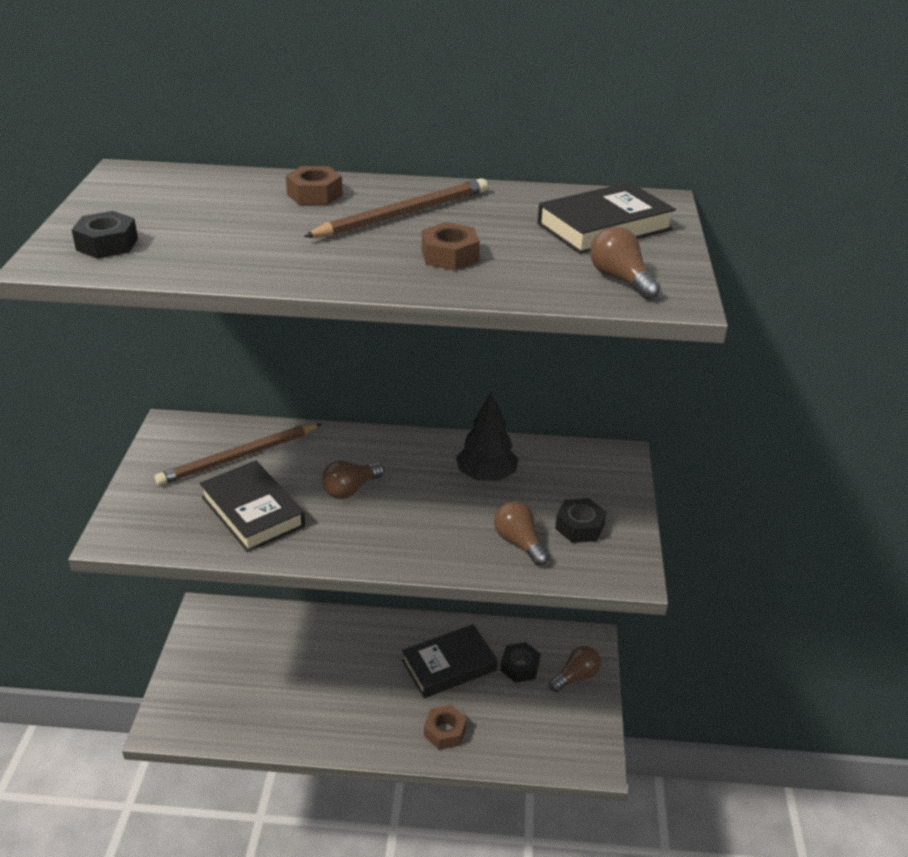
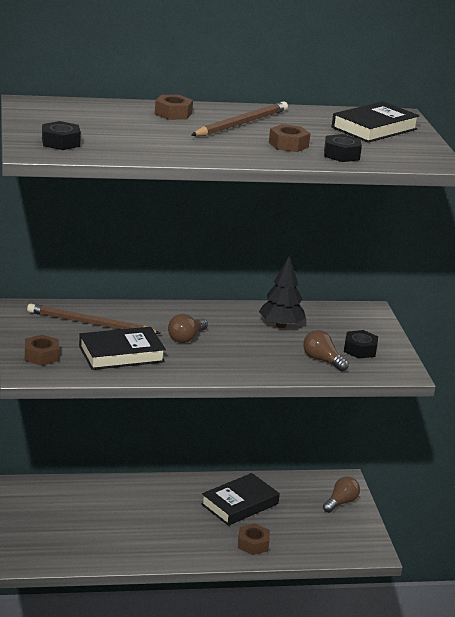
camera: 15 degrees left, 10 degrees down
brown pencil [155,423,322,485] -> brown pencil turned 60 degrees clockwise [27,304,161,334]
black book [199,460,305,552] -> black book turned 60 degrees counterclockwise [79,327,166,370]
black nut [501,642,541,683] -> black nut moved to [324,134,362,162]
brown light bulb [590,227,661,299] -> none
none -> brown nut [25,335,59,366]

